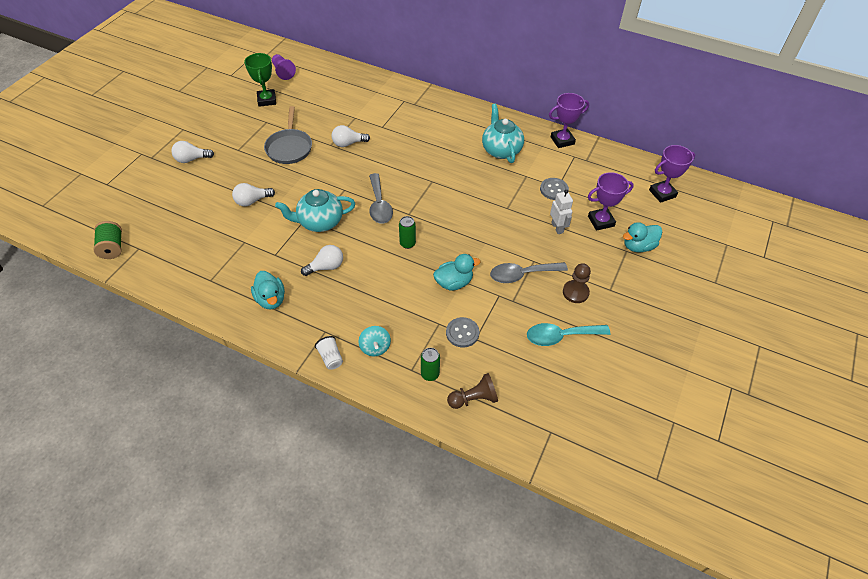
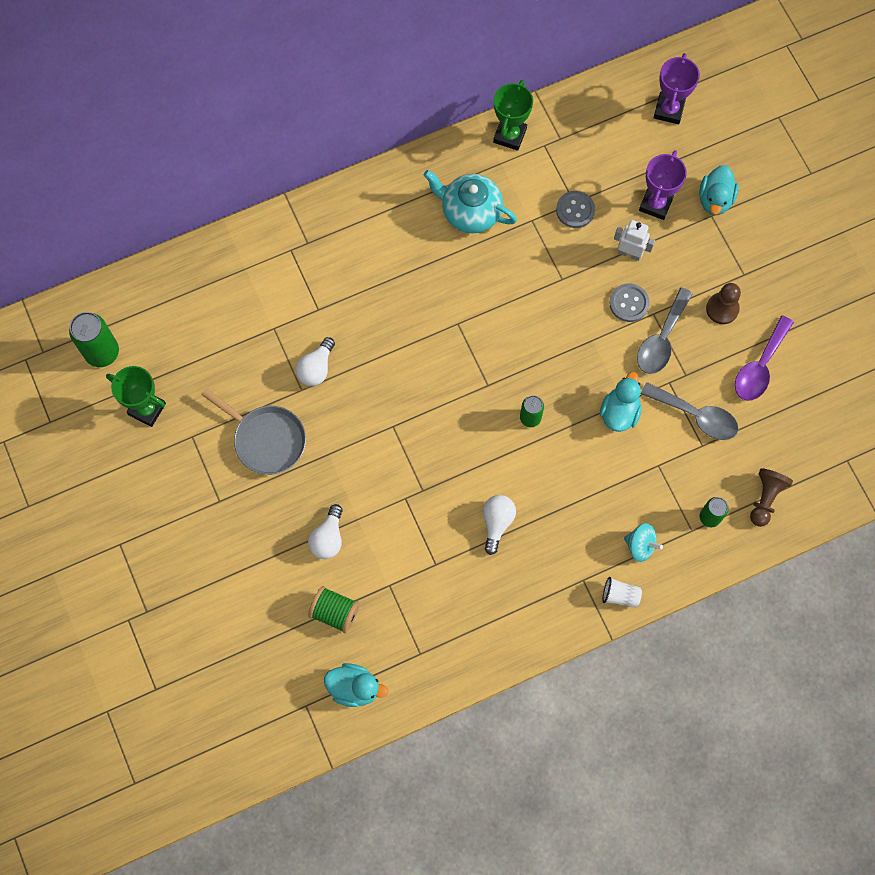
camera: 50 degrees left, 20 degrees up
green spool [93,221,122,259] -> green spool moved to [308,586,360,633]
white light bulb [171,141,214,163] -> none
turquoise duck [251,271,285,310] -> turquoise duck moved to [324,663,388,707]
purple pawn [272,54,296,80] -> green can [69,312,119,367]
turquoise teapot [275,189,355,232] -> none
grey spoon [369,173,393,223] -> grey spoon moved to [641,382,739,440]
grey button [446,317,479,348] -> grey button moved to [610,284,650,322]
turquoise spoon [527,323,610,346] -> purple spoon [735,316,794,401]
purple trophy [549,93,589,148] -> green trophy [493,80,533,151]

